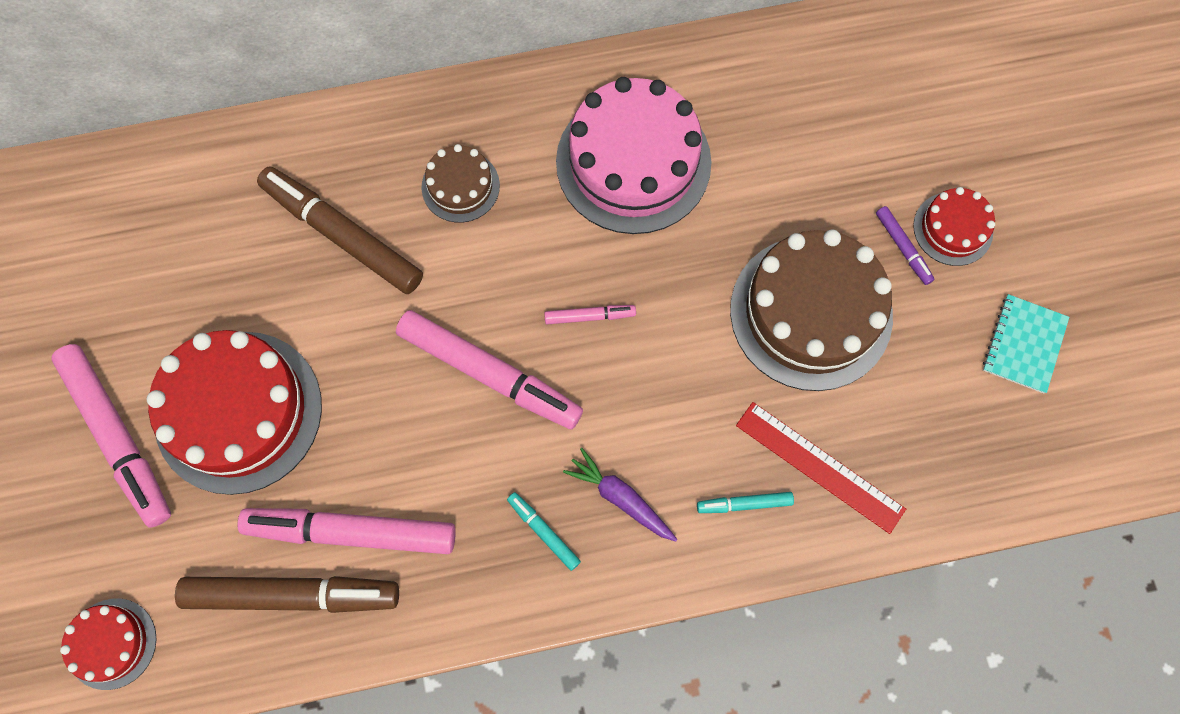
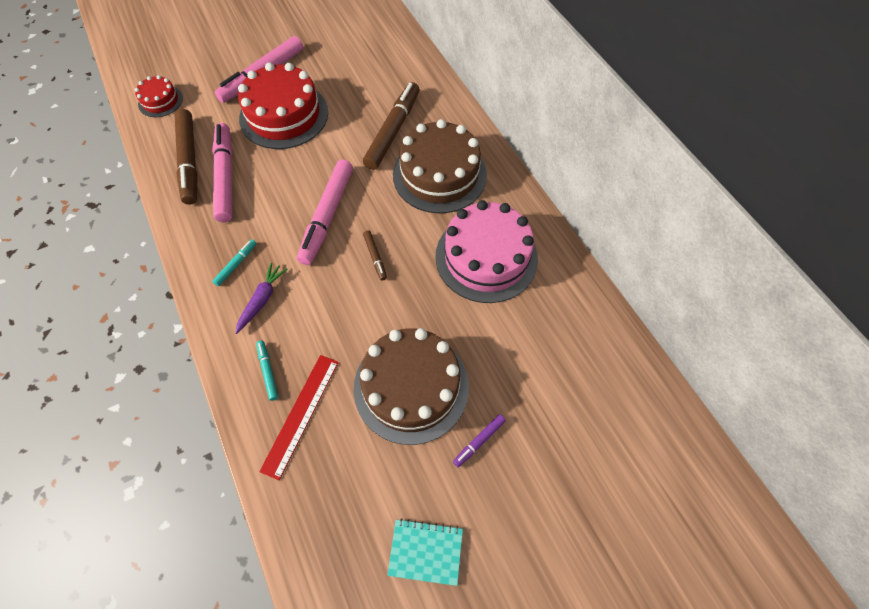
camera: 75 degrees right, 10 degrees down
brown cake [422,144,500,223] -> brown cake [393,119,487,213], size x2.00
pink marker [544,305,636,324] -> brown marker [363,231,387,281]
red cake [913,187,995,266] -> none

